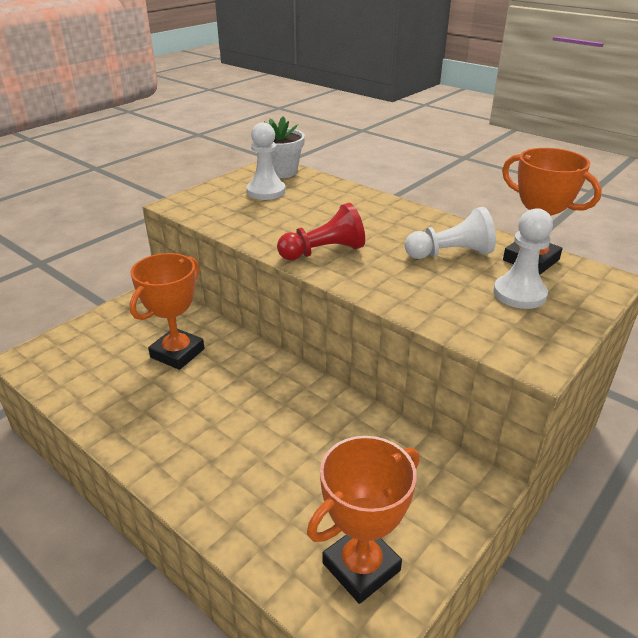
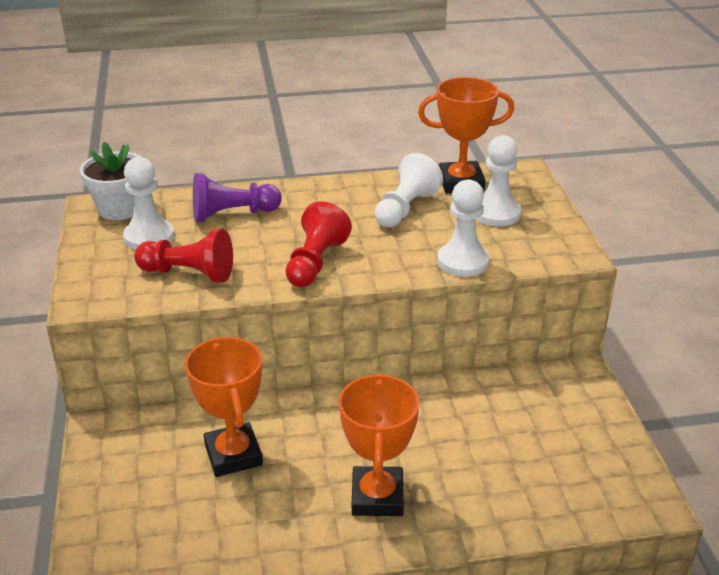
camera: 50 degrees left, 0 degrees up
orange trophy [307,436,420,604] -> orange trophy moved to [339,373,420,516]
none -> red pawn [134,229,233,282]
none -> purple pawn [193,173,282,222]
none -> white pawn [437,179,489,277]

